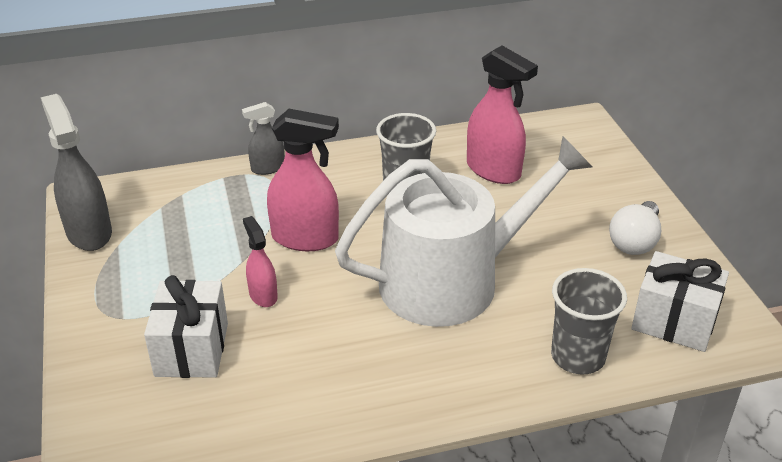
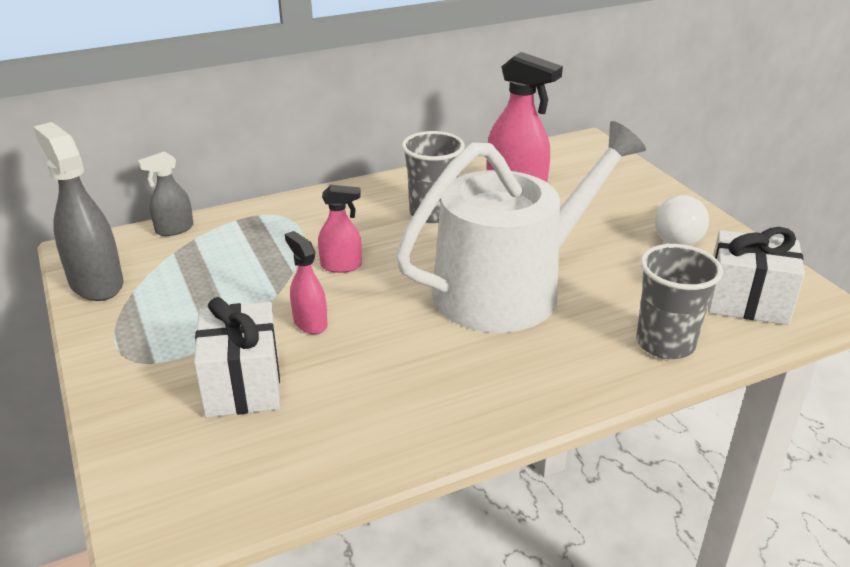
camera: 10 degrees left, 5 degrees down
grey spray bottle [242,102,285,175] -> grey spray bottle moved to [138,151,194,236]
pink spray bottle [267,109,339,251] -> pink spray bottle [318,185,362,273], size x0.56

